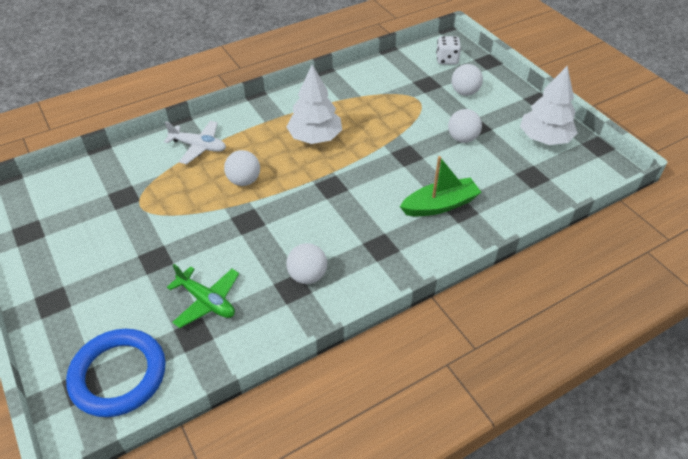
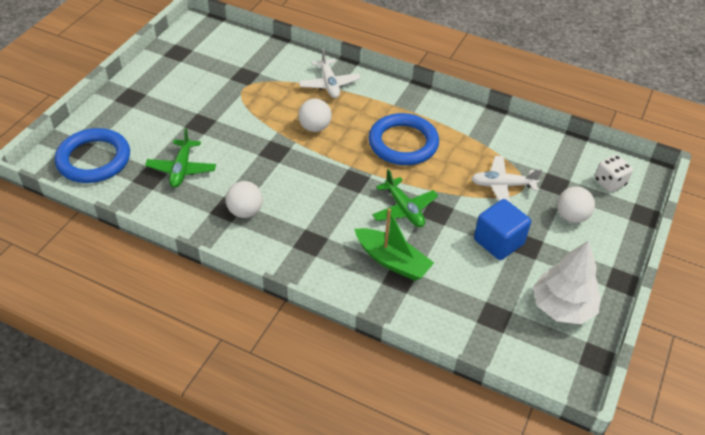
camera: 55 degrees right, 0 degrees up
white tree [286,65,342,144] -> blue ring [369,113,439,165]
white ball [448,109,482,143] -> blue cube [474,199,531,260]
none -> green plane [372,169,438,227]
none -> white plane [471,156,542,202]

